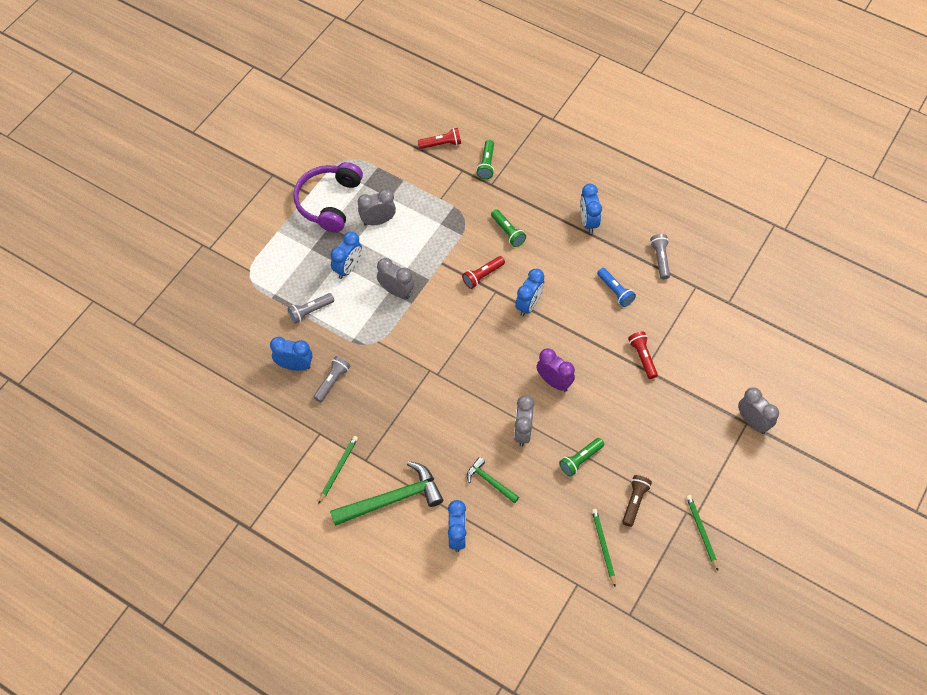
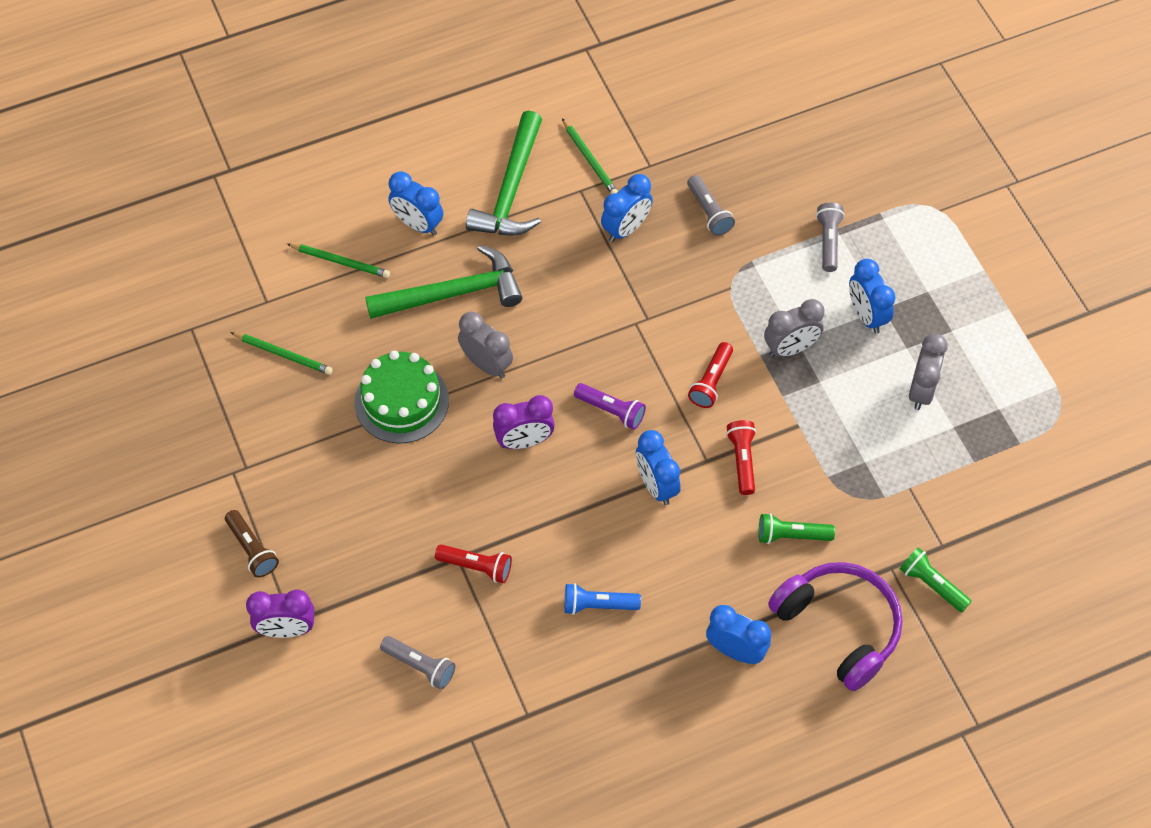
camera: 125 degrees right, 0 degrees up
blue clock [270,337,312,371] -> blue clock moved to [601,174,653,242]
purple headphones [293,162,363,233] -> purple headphones moved to [768,562,903,691]
red flashlight [418,128,461,149] -> red flashlight moved to [688,342,733,408]
green hammer [467,457,519,504] -> green hammer [365,245,522,319], size x1.86
green flashlight [559,438,604,477] -> green cake [355,350,449,444]
brown flashlight [622,475,652,527] -> brown flashlight moved to [225,510,279,577]
grey flashlight [650,234,670,280] -> grey flashlight moved to [380,636,455,690]
green pencil [686,495,718,571] -> green pencil moved to [287,244,390,278]
grey clock [738,387,779,434] -> purple clock [246,589,314,638]
none -> purple flashlight [574,383,646,430]

